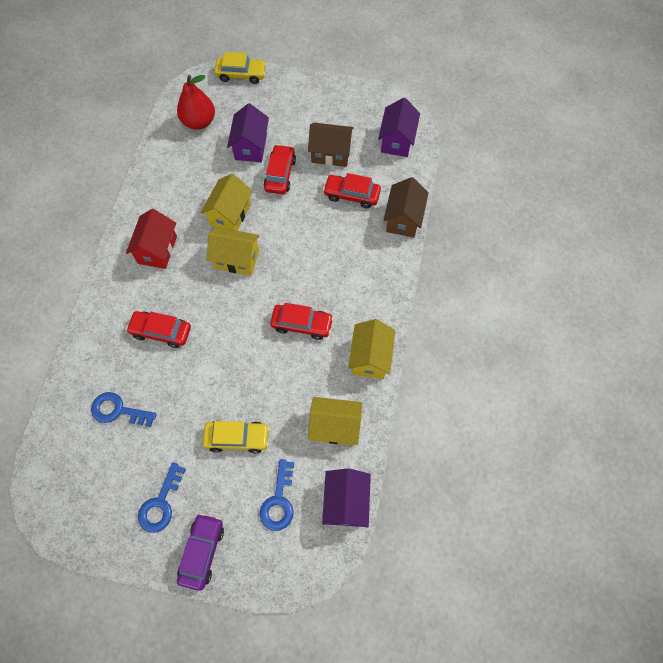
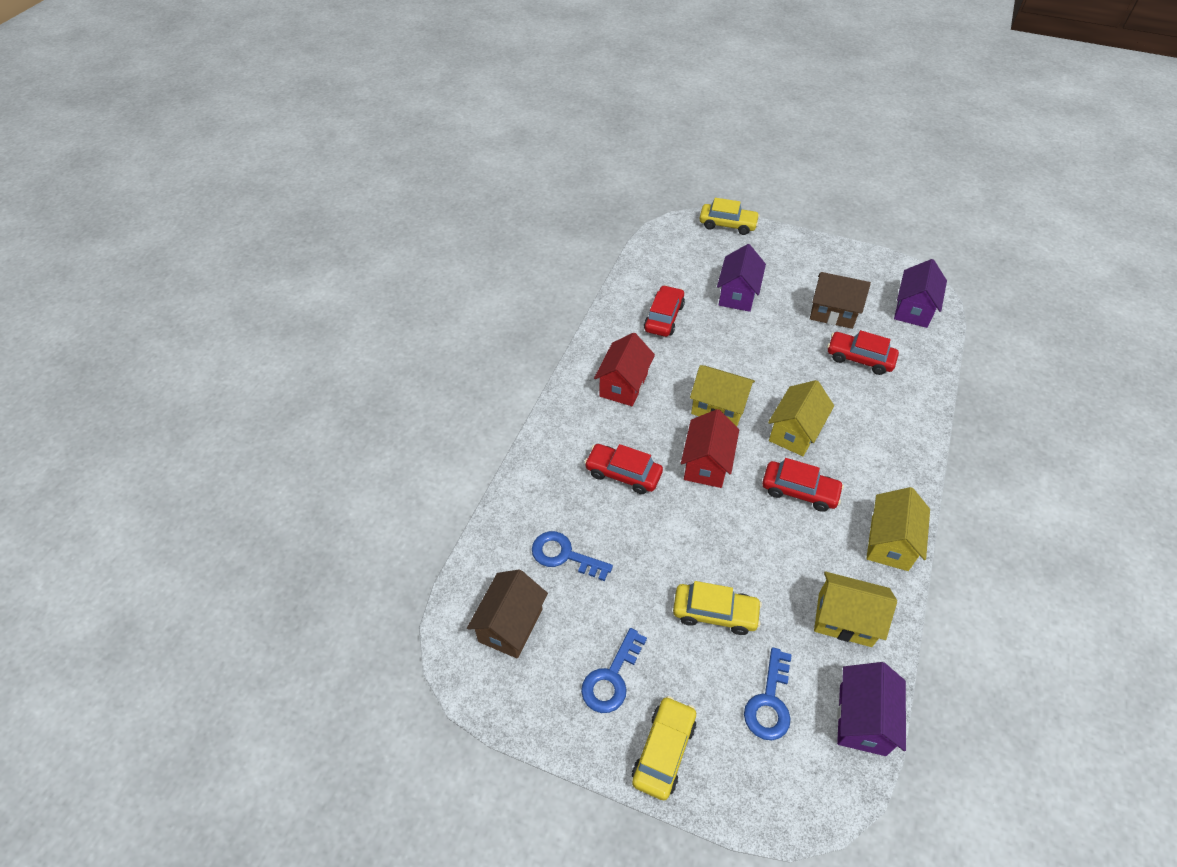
camera: 10 degrees right, 15 degrees down
red pear [177,75,215,130] -> none
purple car [177,513,224,591] -> yellow car [632,696,696,800]
yellow house [200,174,253,231] -> yellow house moved to [768,380,834,456]
red car [264,144,296,194] -> red car moved to [644,285,685,337]
brown house [384,177,429,238] -> brown house moved to [467,570,548,659]
none -> red house [681,409,739,488]

